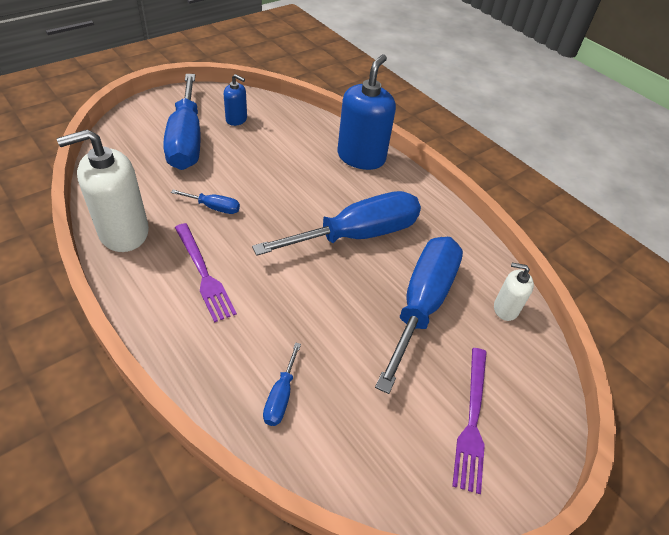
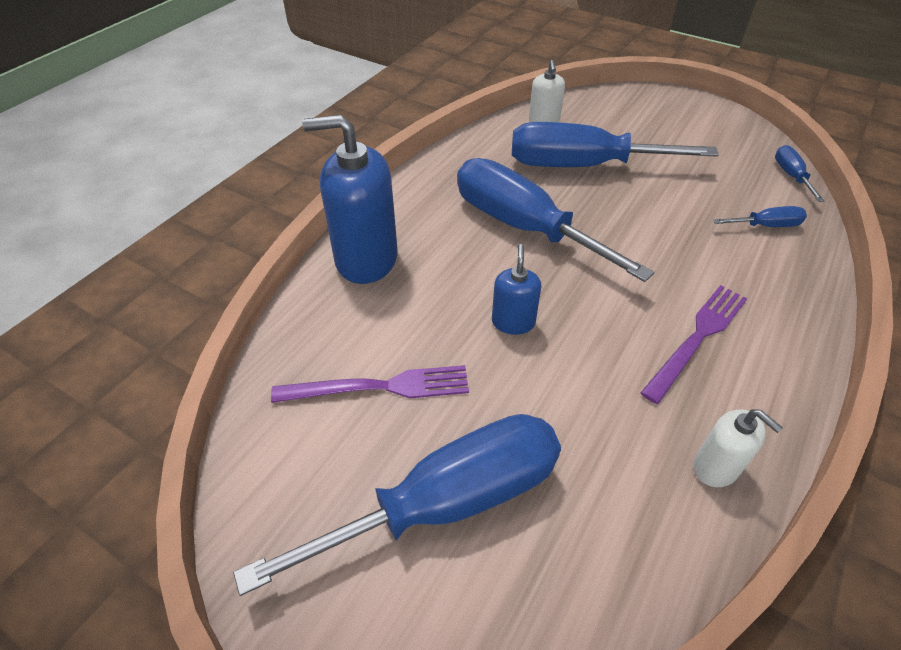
camera: 105 degrees left, 0 degrees up
white soap dispenser [57,129,149,252] -> white soap dispenser [694,409,783,487], size x0.51
blue screwdriver [171,190,240,214] -> blue screwdriver moved to [775,145,825,202]
blue soap dispenser [224,74,247,126] -> blue soap dispenser moved to [492,244,541,335]
purple fork [452,348,487,494] -> purple fork moved to [271,365,469,403]

